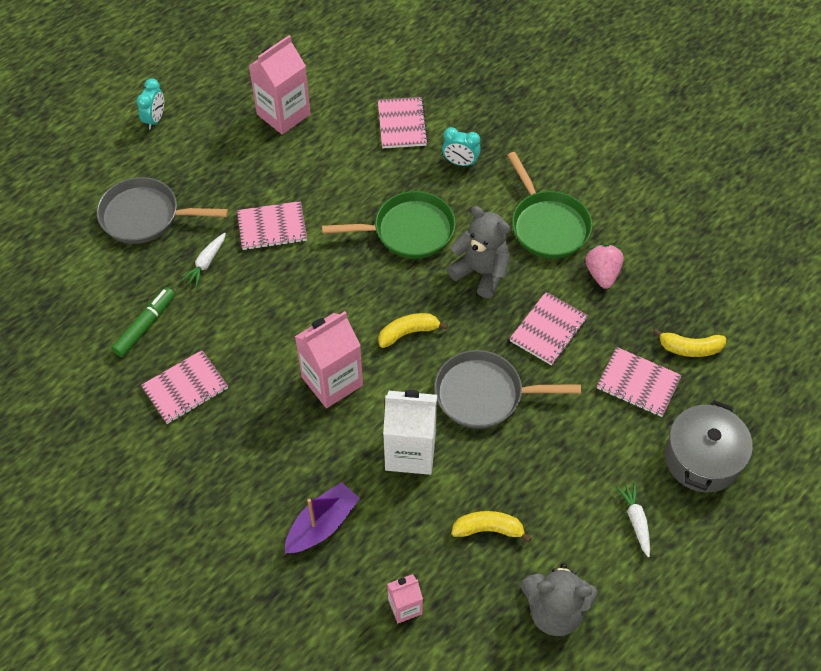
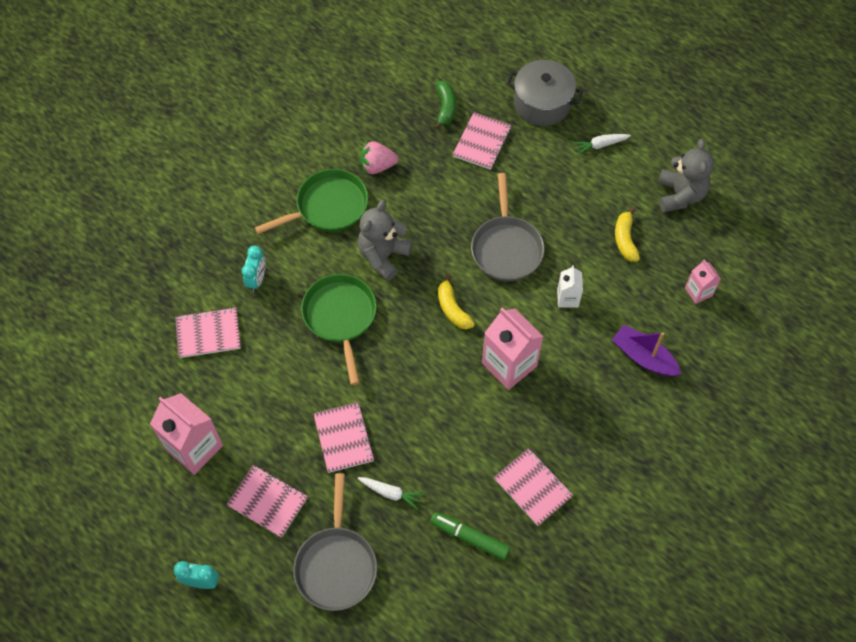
camera: 95 degrees left, 5 degrees up
white carton [383,390,437,475] -> white carton [557,265,583,308], size x0.54
pink notebook [510,292,588,365] -> pink notebook moved to [226,465,308,538]
yellow banana [653,329,726,357] -> green banana [434,81,456,129]

